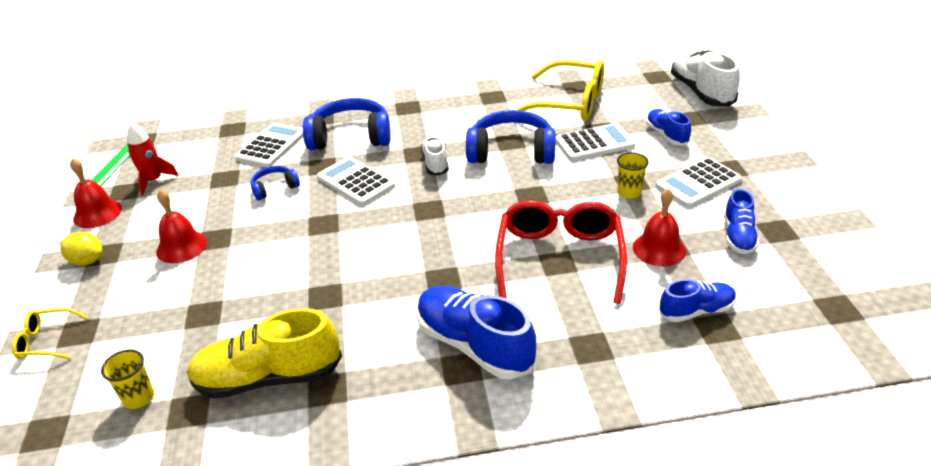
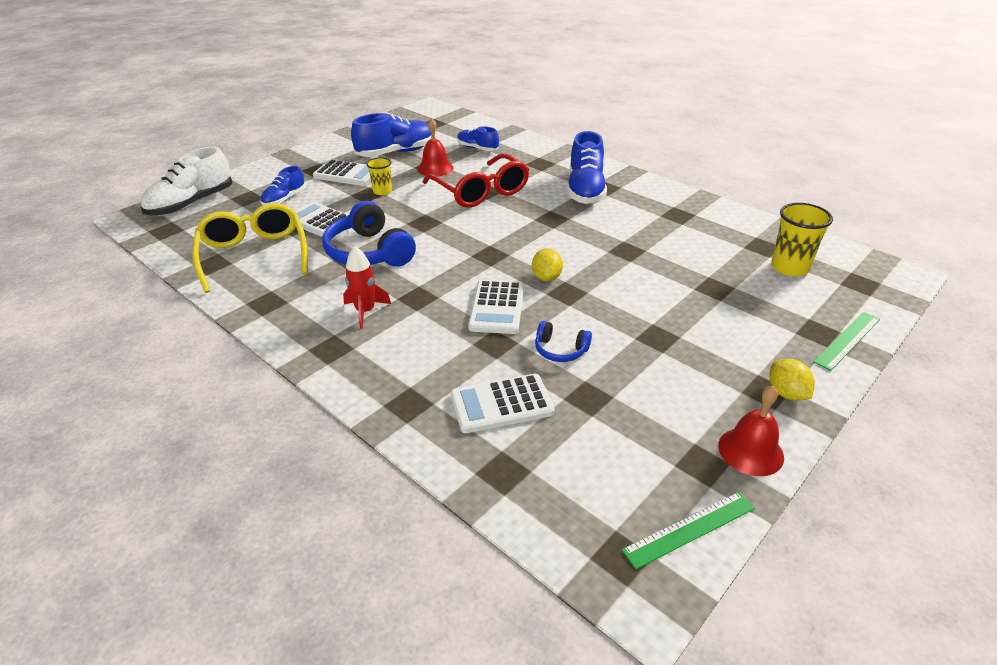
camera: 130 degrees left, 0 degrees up
yellow glasses [12,308,89,359] -> green ruler [813,312,880,371]
yellow cup [101,350,154,409] -> yellow cup [771,203,833,277], size x1.62
red rocket [127,122,179,196] -> red rocket moved to [343,246,391,329]
red bell [156,189,207,263] -> none
yellow shoe [187,308,342,399] -> none
blue headphones [303,98,391,150] -> none
white shoe [421,135,449,176] -> none
red glasses [495,200,627,304] -> red glasses turned 90 degrees counterclockwise [423,153,529,208]
blue shoe [724,189,759,254] -> blue shoe [351,113,431,157], size x1.72
none -> yellow lemon [532,248,563,281]

